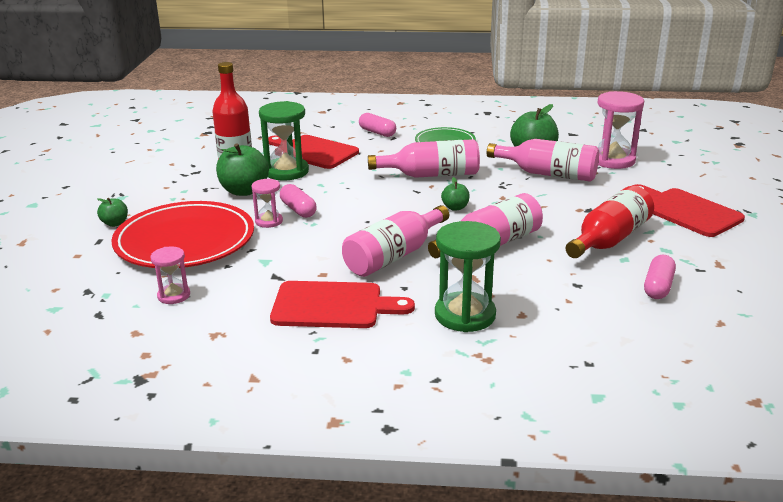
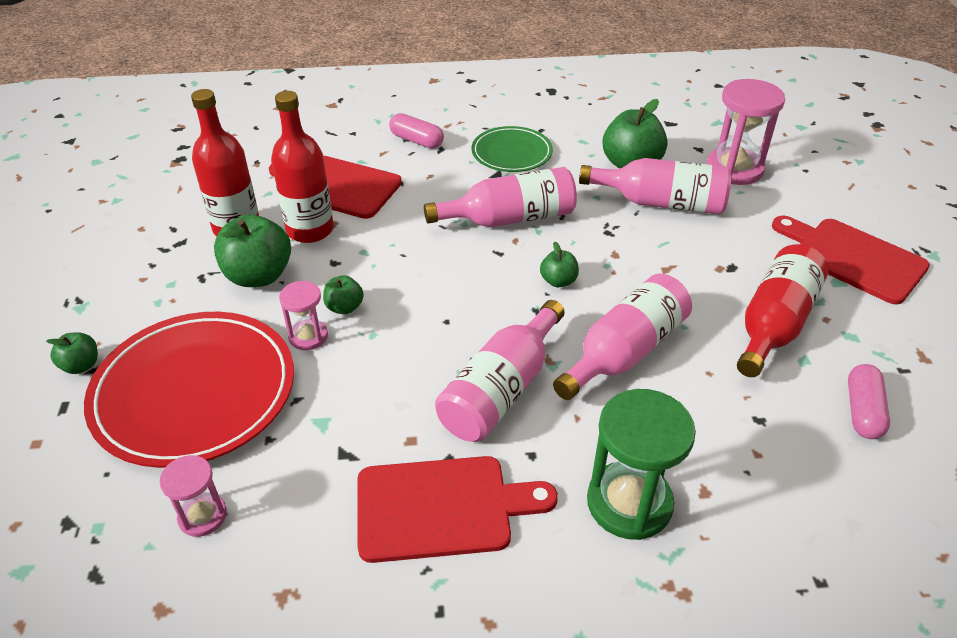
camera: 10 degrees left, 15 degrees up
green hourglass [259,101,309,180] -> red bottle [271,91,334,243]
pink capsule [280,184,317,218] -> green apple [323,275,364,314]

